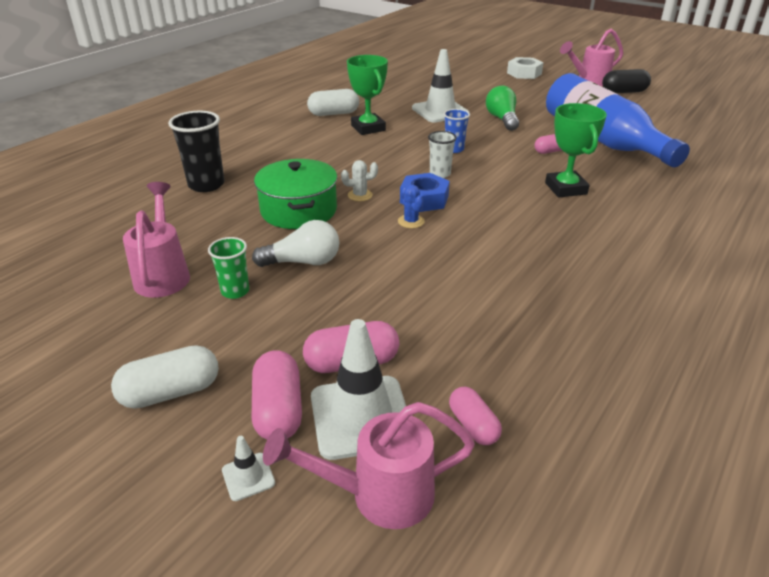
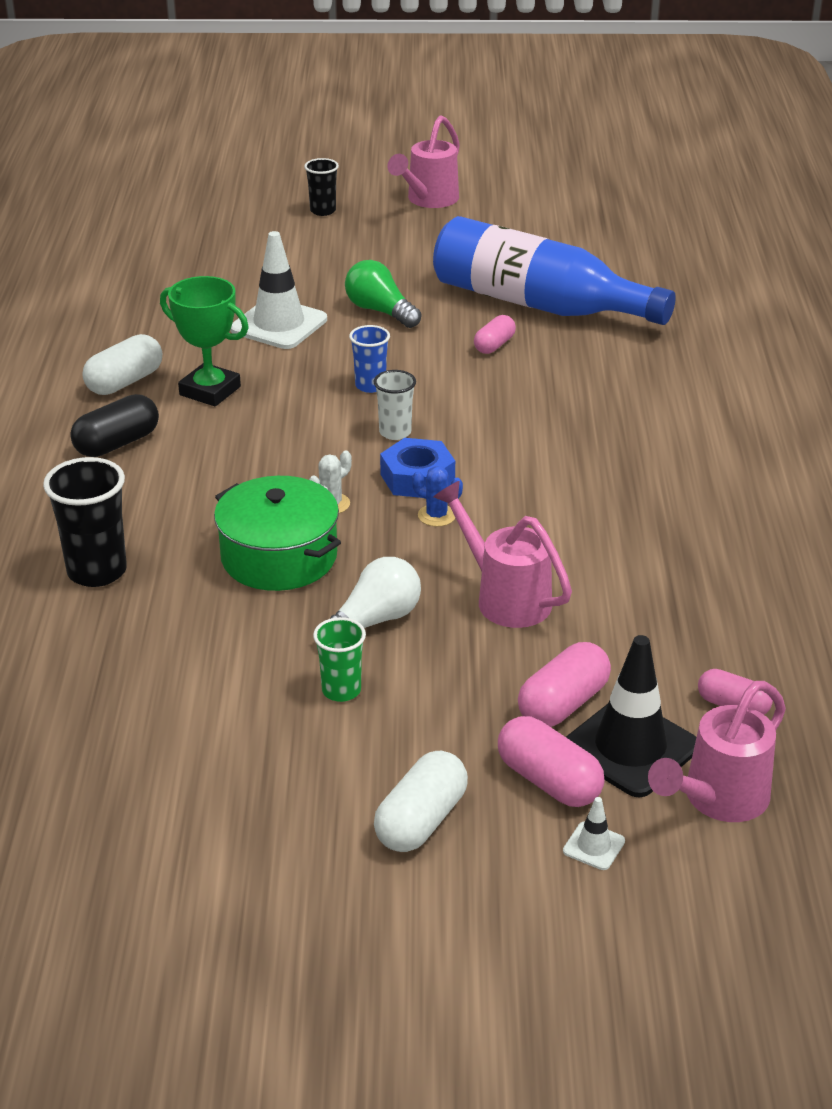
camera: 35 degrees left, 0 degrees up
pink watering can [123,182,190,298] -> pink watering can moved to [433,481,572,628]
white traffic cone [311,319,406,460] -> black traffic cone [566,635,696,797]
white nut [507,57,543,79] -> black cup [304,158,339,216]
green trophy [545,103,607,197] -> none
black capsule [602,69,651,93] -> black capsule moved to [70,394,159,457]

